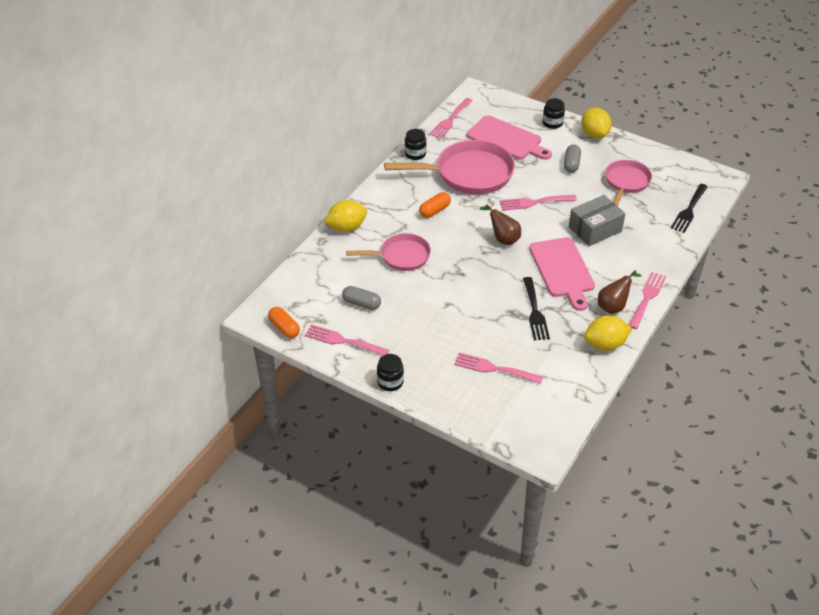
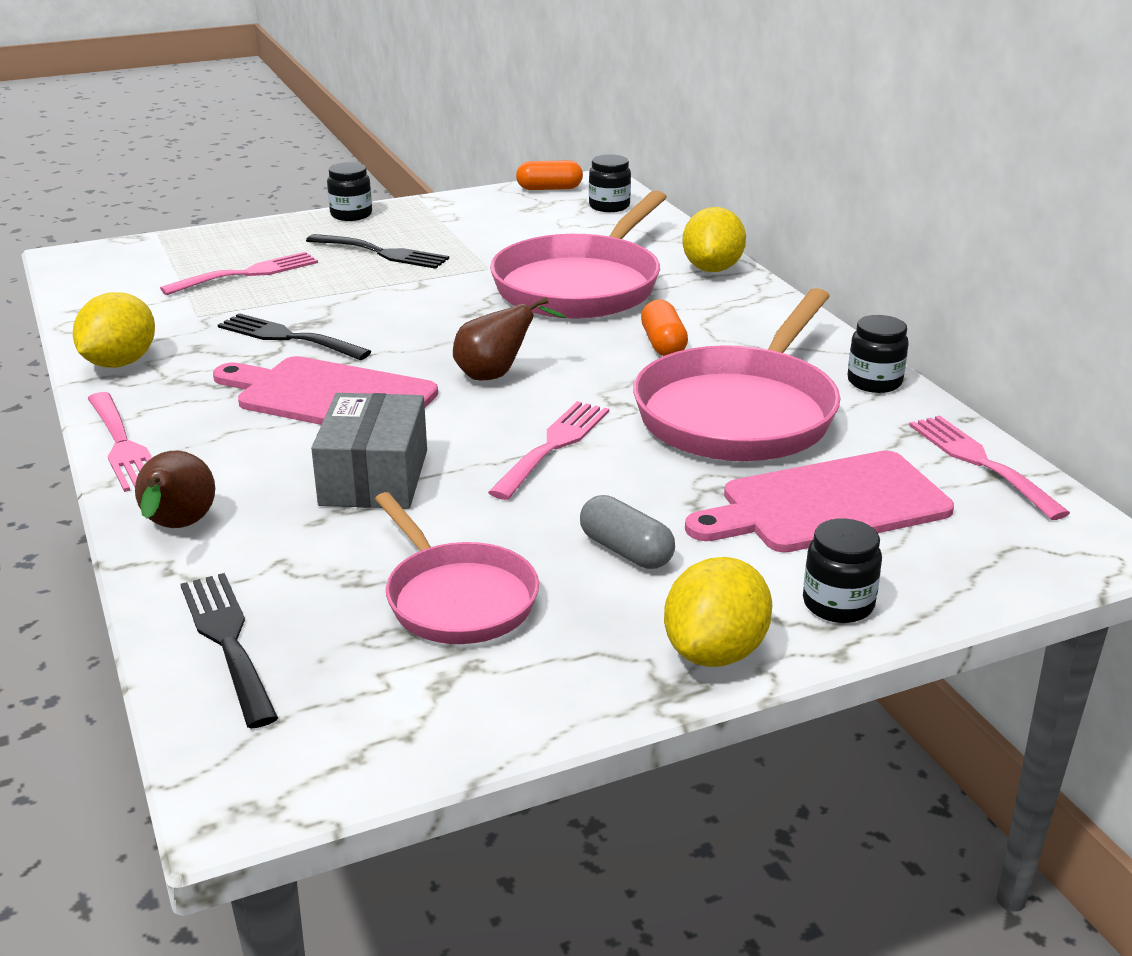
camera: 125 degrees right, 15 degrees down
pink fork [305,324,389,356] -> none
grey capsule [342,286,381,310] -> none
pink pan [346,233,431,271] -> pink pan [490,190,667,319], size x1.67
yellow lemon [581,108,612,138] -> yellow lemon turned 75 degrees counterclockwise [664,557,772,667]
brown pear [598,270,642,314] -> brown pear moved to [135,451,215,528]
none -> black fork [306,234,449,269]
none -> black jar [589,154,631,212]

